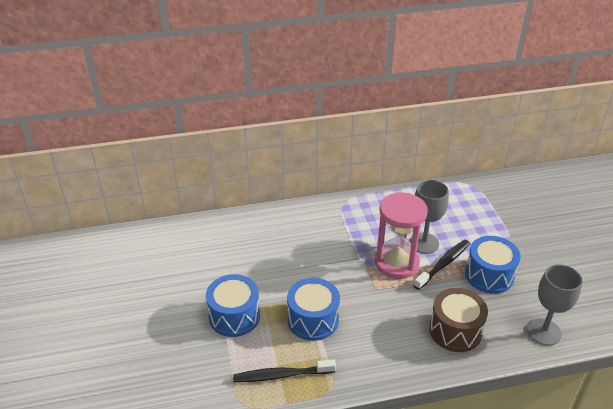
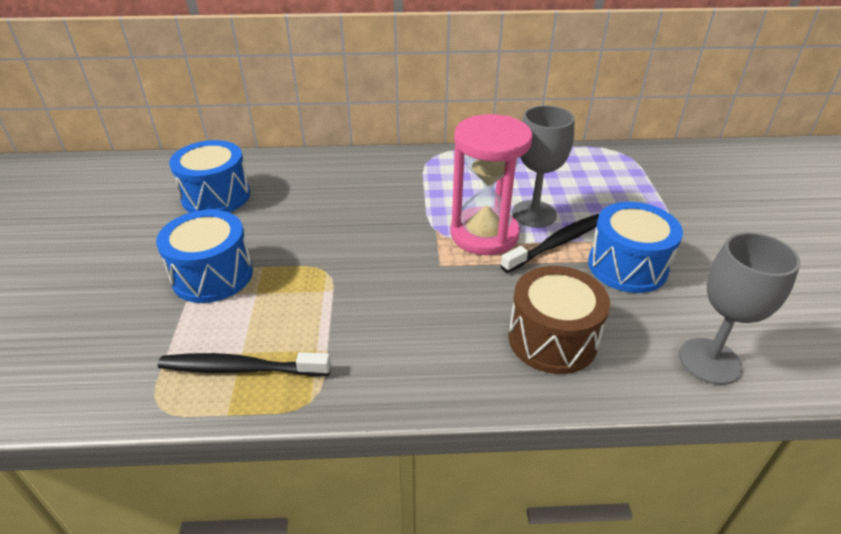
camera: 10 degrees right, 0 degrees up
blue drum [287,278,340,341] -> blue drum moved to [169,140,250,213]

